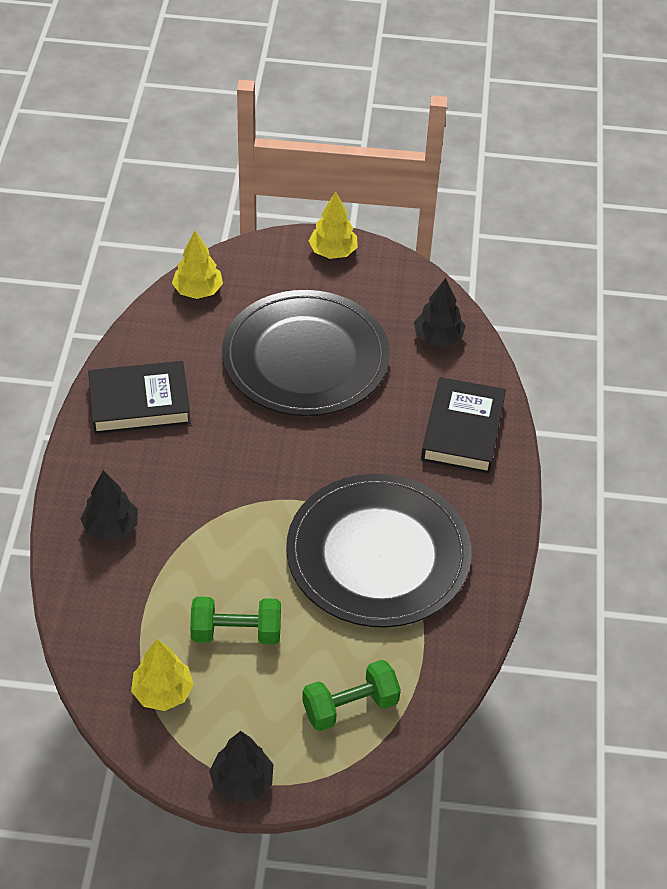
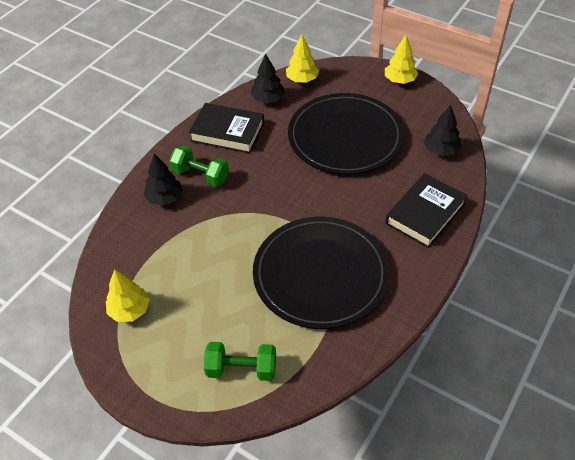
camera: 30 degrees right, 0 degrees up
green dumbbell [190,597,281,644] -> green dumbbell moved to [169,145,229,187]
black tree [209,731,274,803] -> black tree moved to [251,54,285,103]

